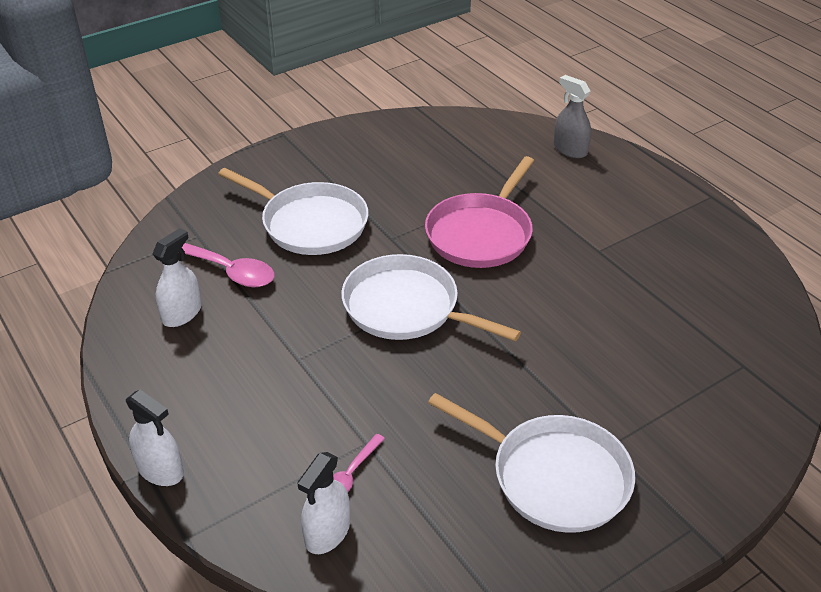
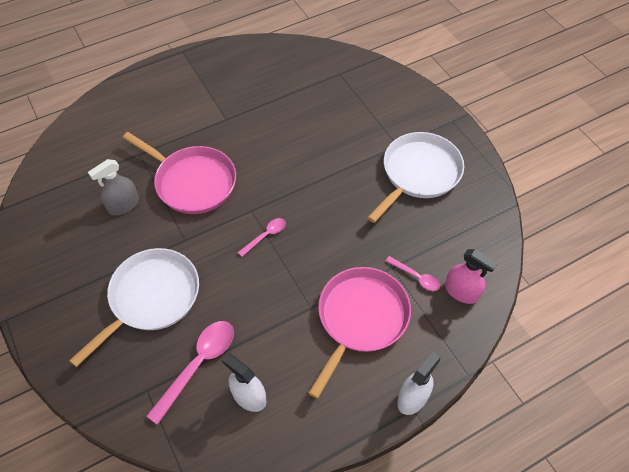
camera: 85 degrees left, 15 degrees up
white spray bottle [297,452,350,554] -> pink spray bottle [445,249,497,304]
white pan [341,254,521,341] -> pink spoon [238,218,286,257]
grey spray bottle [554,75,591,158] -> grey spray bottle moved to [88,159,139,215]
none -> pink pan [308,267,411,399]

